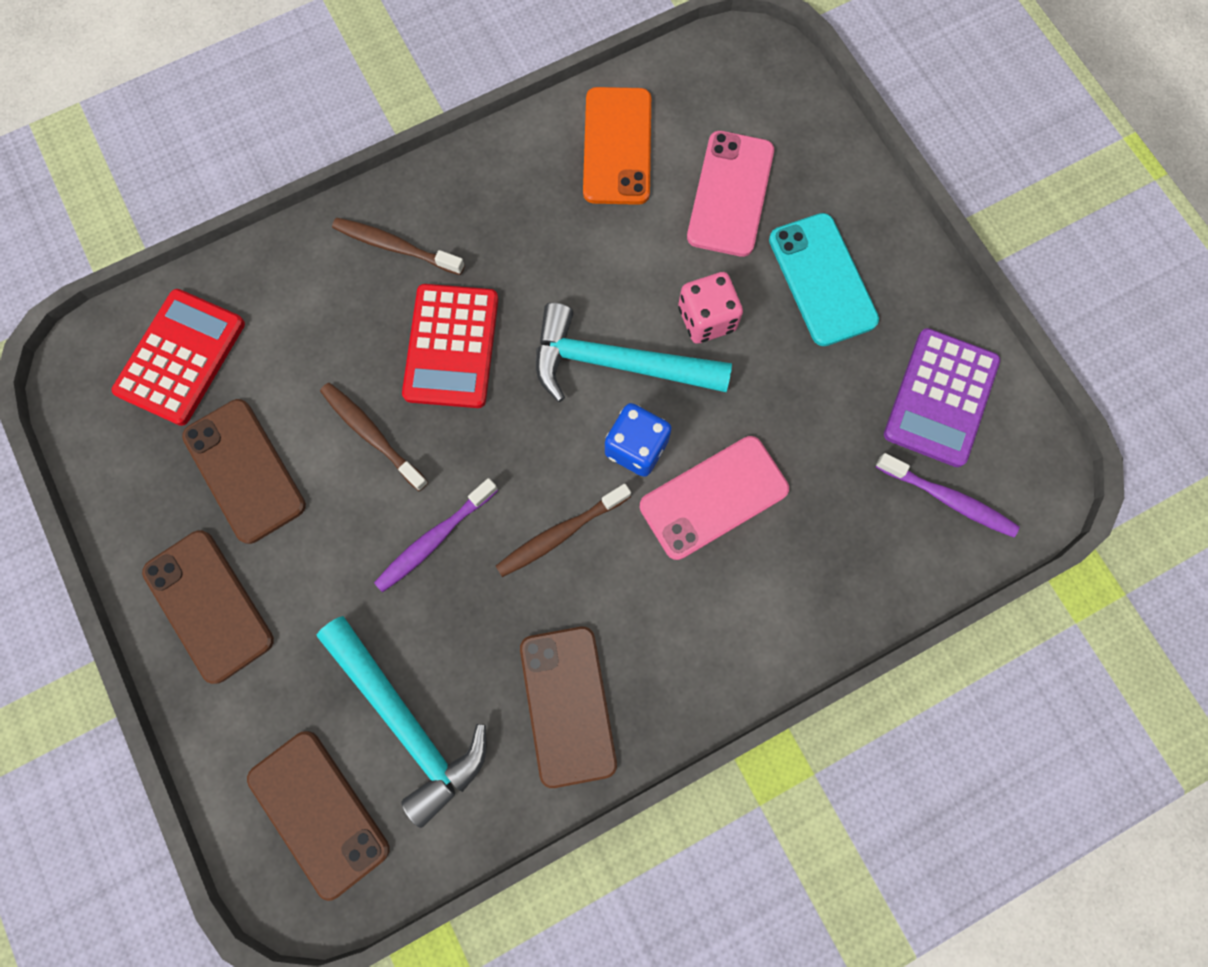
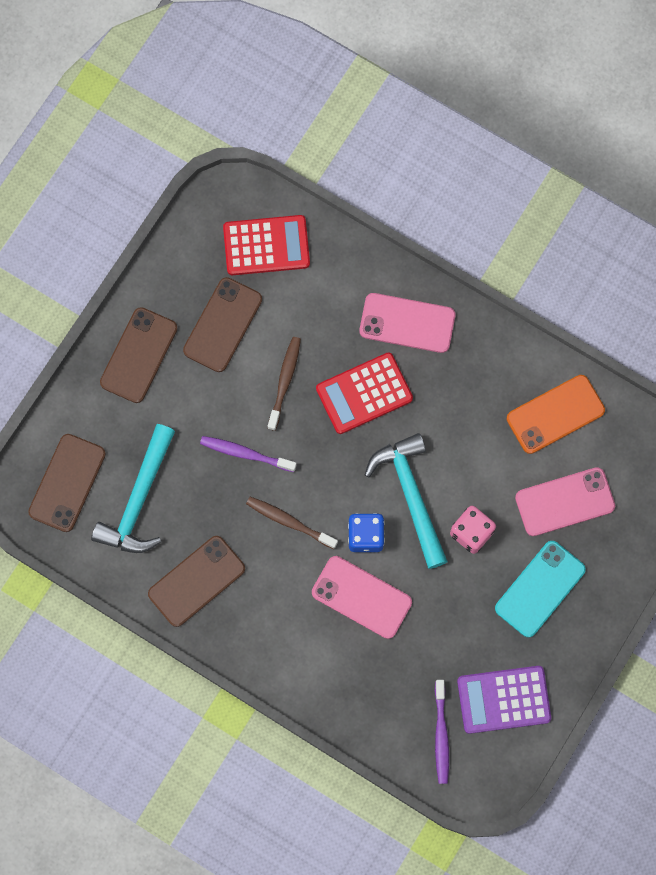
camera: 60 degrees right, 0 degrees up
brown toothbrush [332,218,465,275] -> pink phone [359,293,455,353]

